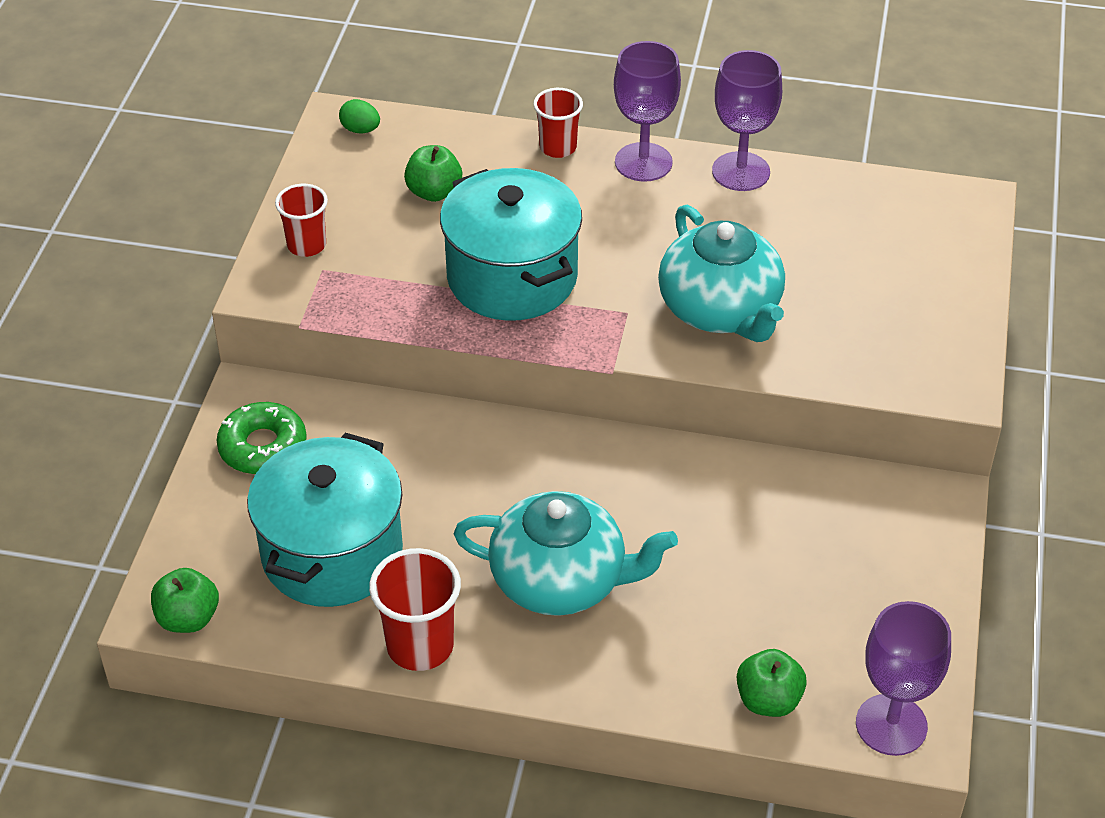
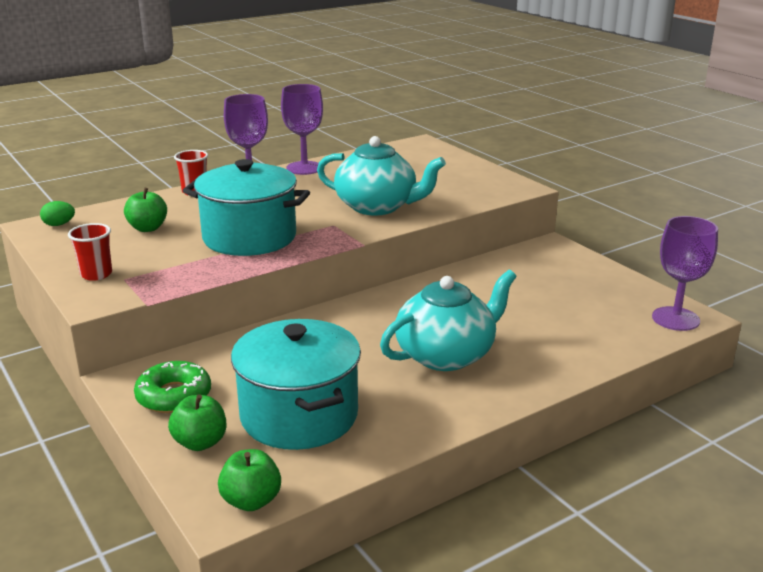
camera: 45 degrees left, 20 degrees down
red cup [369,548,461,671] -> none
green apple [737,649,807,717] -> green apple moved to [168,394,226,451]

